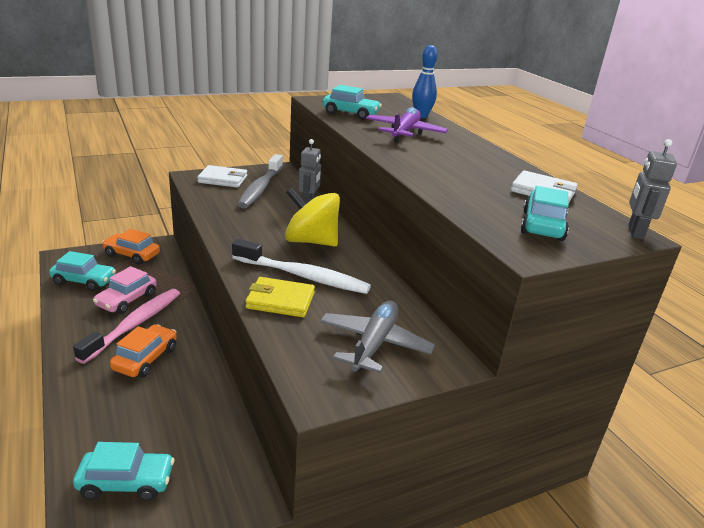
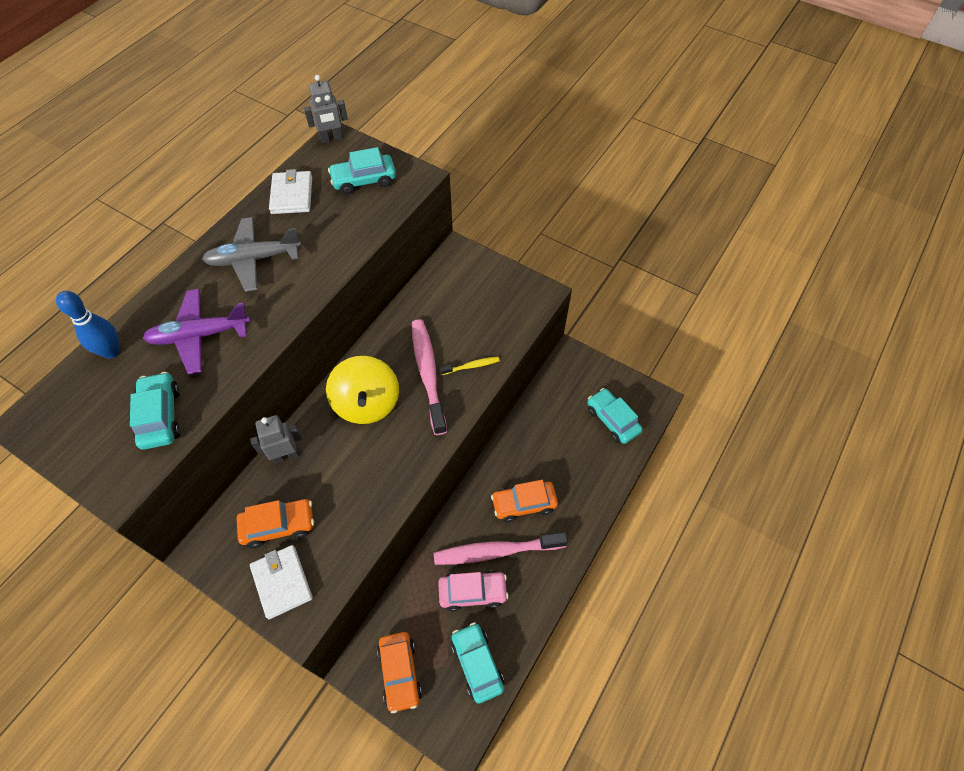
camera: 120 degrees left, 30 degrees up
white toothbrush [232,239,371,294] -> pink toothbrush [412,319,447,435]
grey toothbrush [237,154,283,208] -> orange car [237,499,314,548]
yellow wallet [245,277,315,317] -> yellow toothbrush [440,357,500,375]
grey plane [320,301,435,373] -> grey plane moved to [202,217,301,292]

